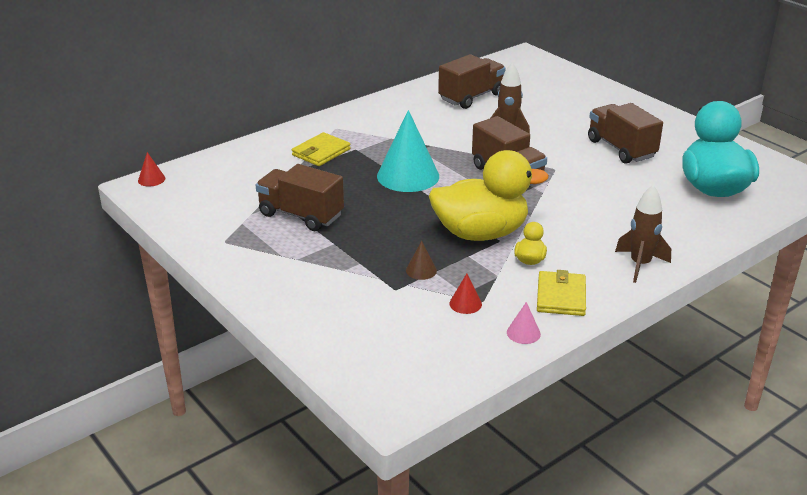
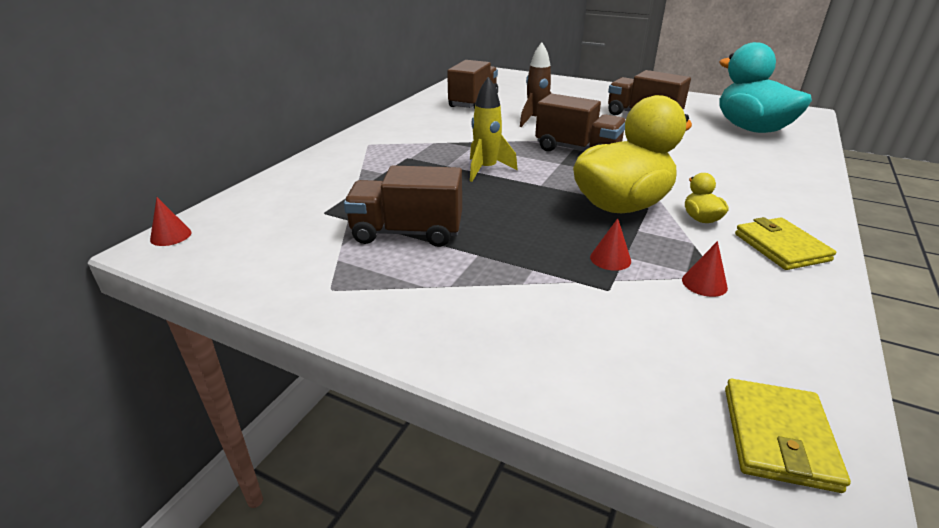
camera: 25 degrees left, 0 degrees up
yellow wallet [292,132,351,166] -> yellow wallet moved to [725,379,851,493]
turquoise cone [377,110,439,192] -> yellow rocket [470,77,518,182]
brown cone [406,241,437,280] -> red cone [590,218,631,271]
pink cone [507,302,541,344] -> none
brown rocket [615,185,671,283] -> none

